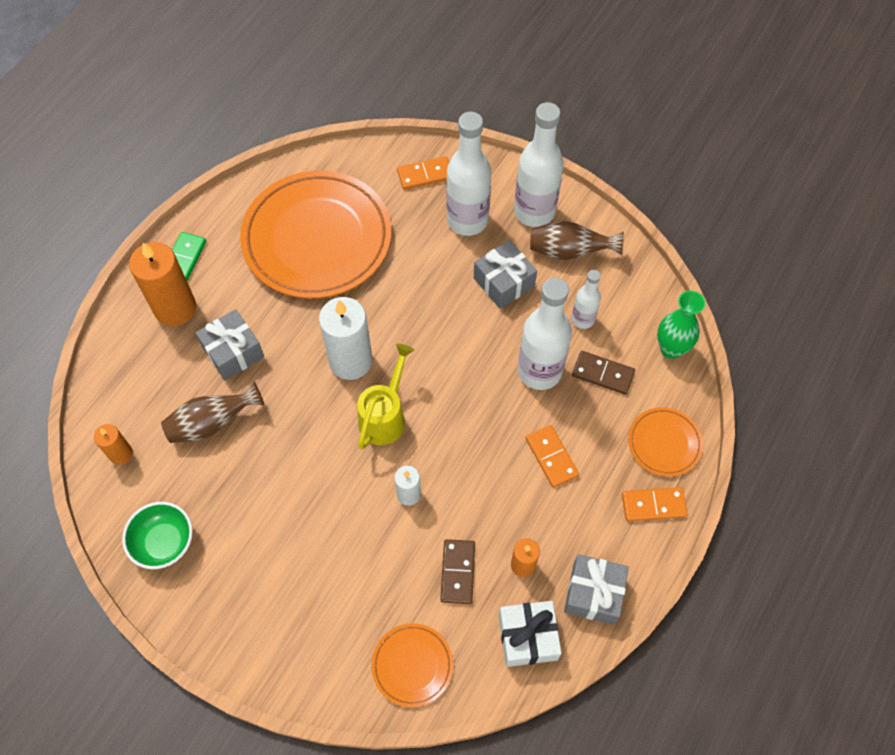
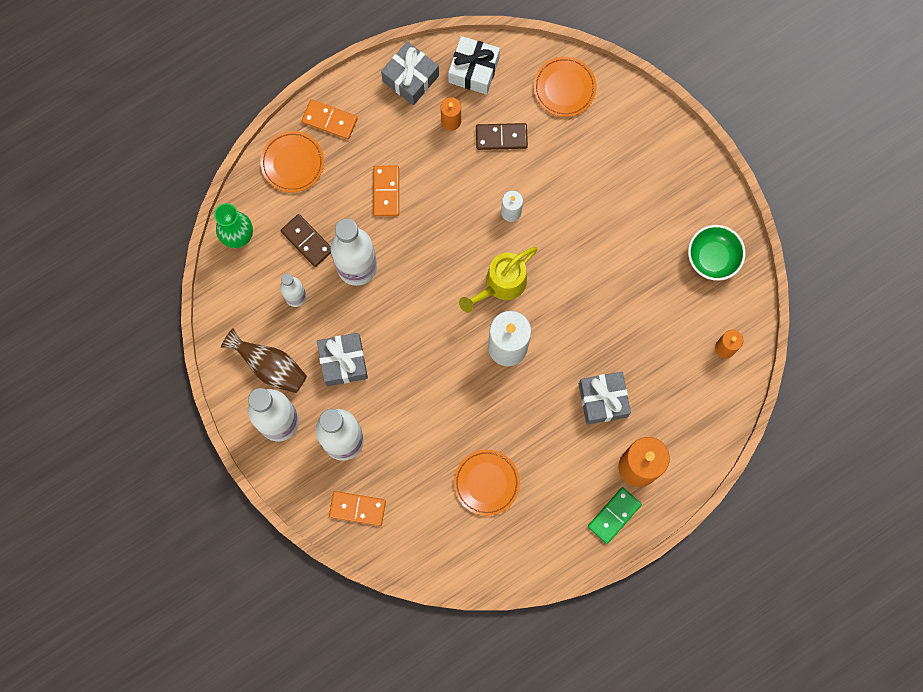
camera: 155 degrees left, 15 degrees up
brown vase [161,382,264,443] -> none
orange plate [240,170,391,299] -> orange plate [454,450,520,516], size x0.45
brown domino [440,539,475,604] -> brown domino turned 60 degrees clockwise [476,123,528,150]

